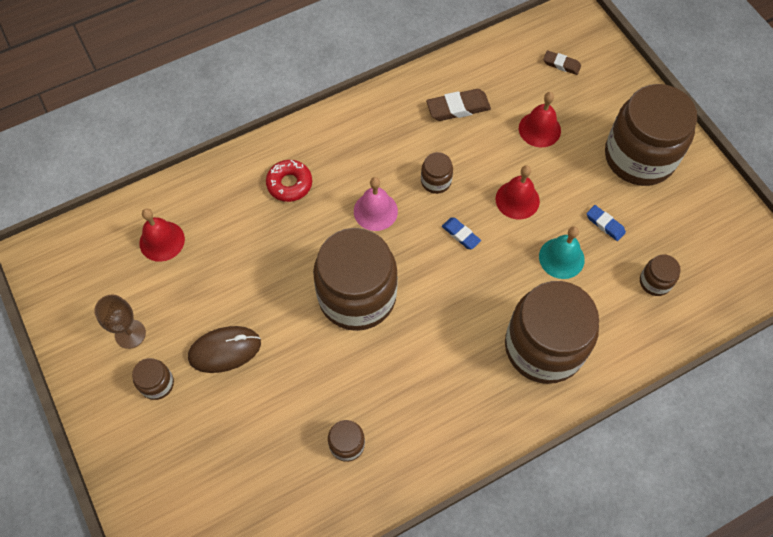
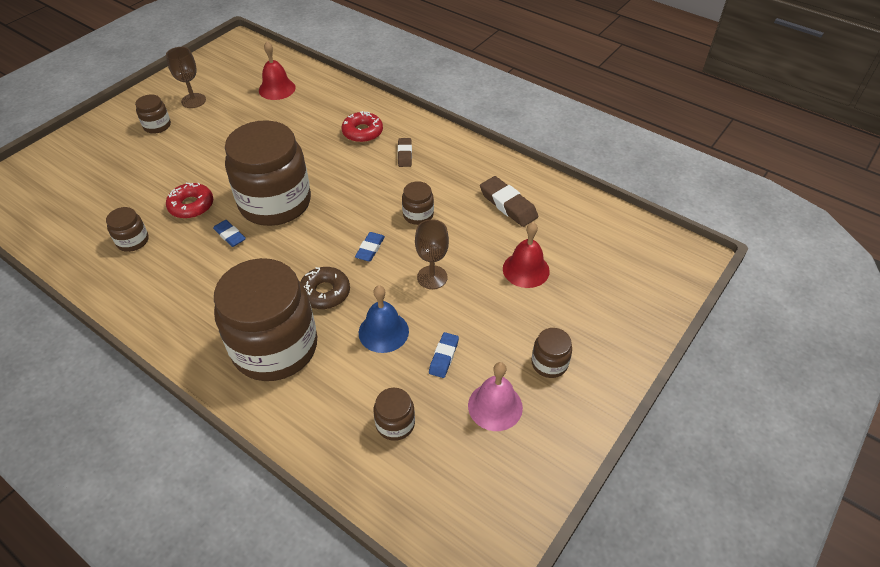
camera: 65 degrees right, 15 degrees down
brown mouse [188,326,261,373] -> none
pink bell [354,177,398,231] -> pink bell moved to [468,362,523,431]
red bell [496,165,540,219] -> brown goblet [415,219,449,289]
turquoise bell [539,226,585,279] -> blue bell [359,285,409,353]
brown eraser [543,50,581,75] -> brown eraser moved to [398,138,412,167]
brown jar [605,84,697,186] -> brown jar [531,328,572,378], size x0.42
none -> red donut [166,183,213,219]
none -> blue eraser [213,220,246,247]
none -> brown donut [300,267,350,309]

